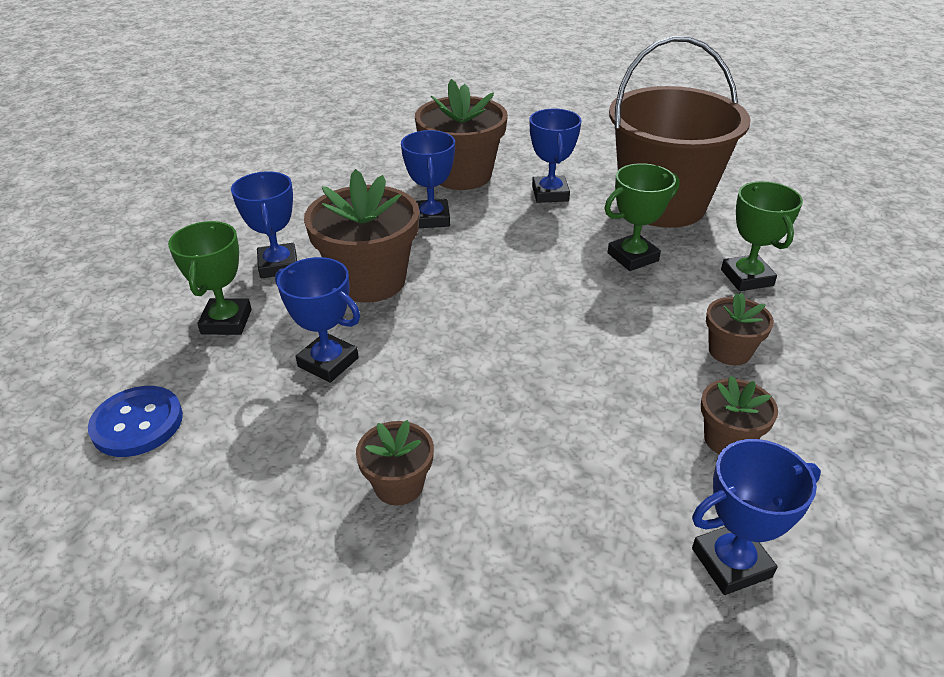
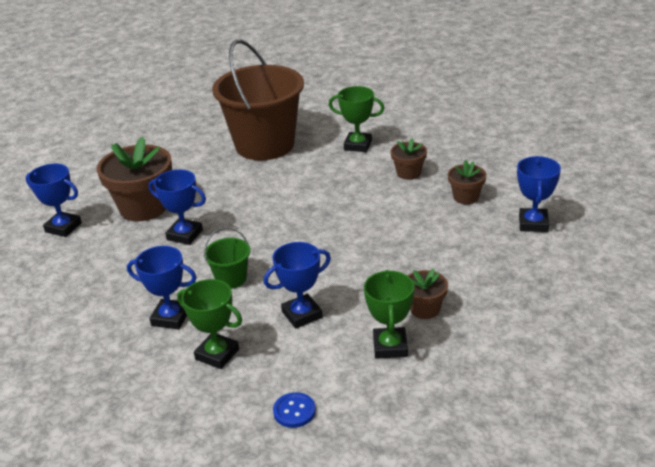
camera: 60 degrees left, 5 degrees down
blue button [88,386,183,457] -> blue button [273,392,316,428], size x0.67
brown flower pot [304,169,419,303] -> green bucket [204,227,250,289]
blue trophy [530,109,581,203] -> blue trophy moved to [26,164,82,237]
green trophy [605,163,680,271] -> green trophy moved to [364,270,414,359]

